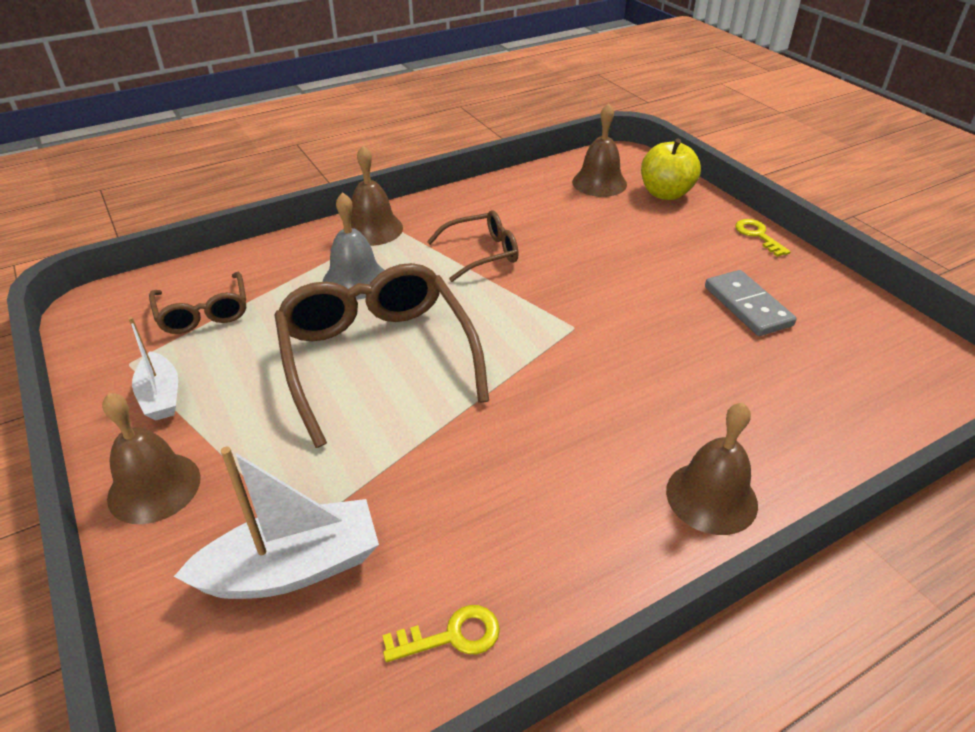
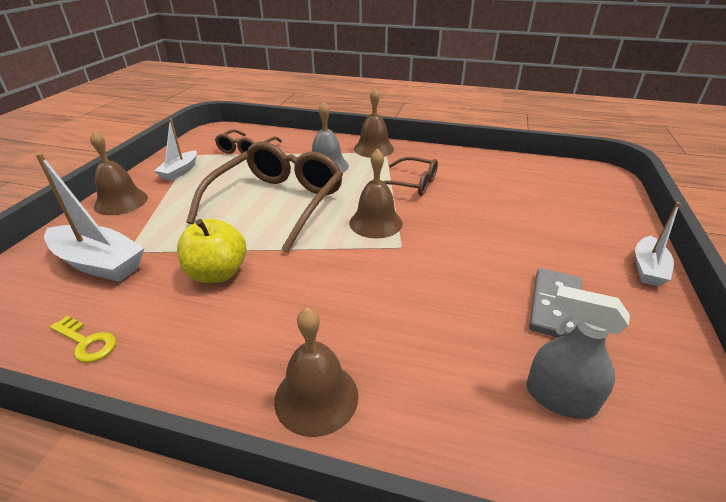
camera: 45 degrees right, 5 degrees down
brown bell [572,103,627,197] -> brown bell moved to [349,148,403,239]
yellow apple [641,138,701,200] -> yellow apple moved to [177,219,246,283]
yellow key [735,219,791,257] -> white boat [635,202,681,286]
none -> grey spray bottle [526,285,630,419]

